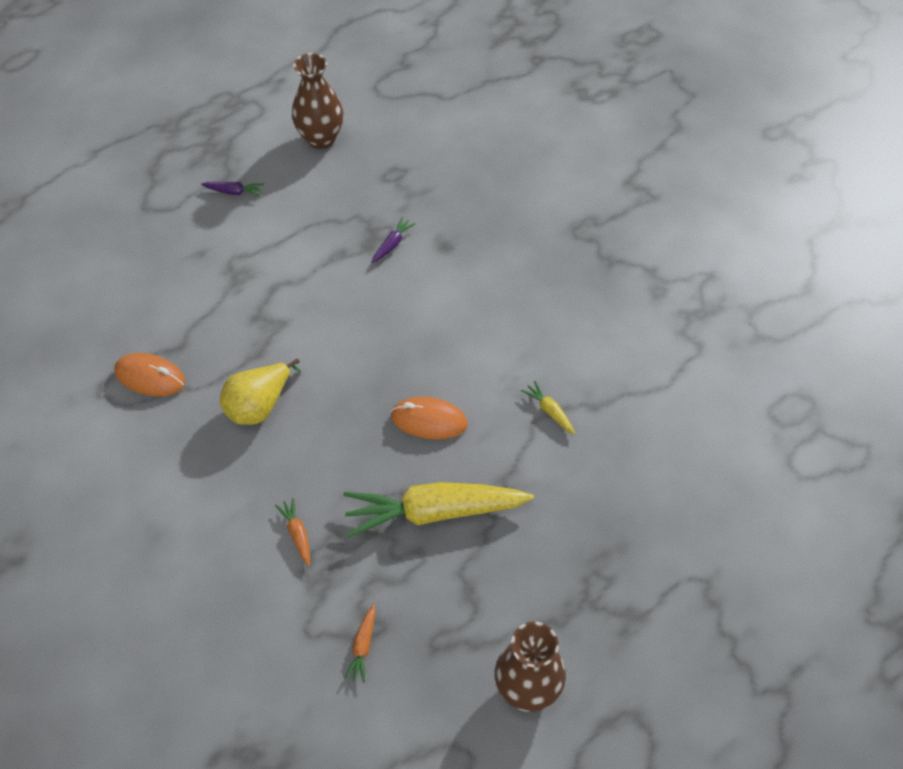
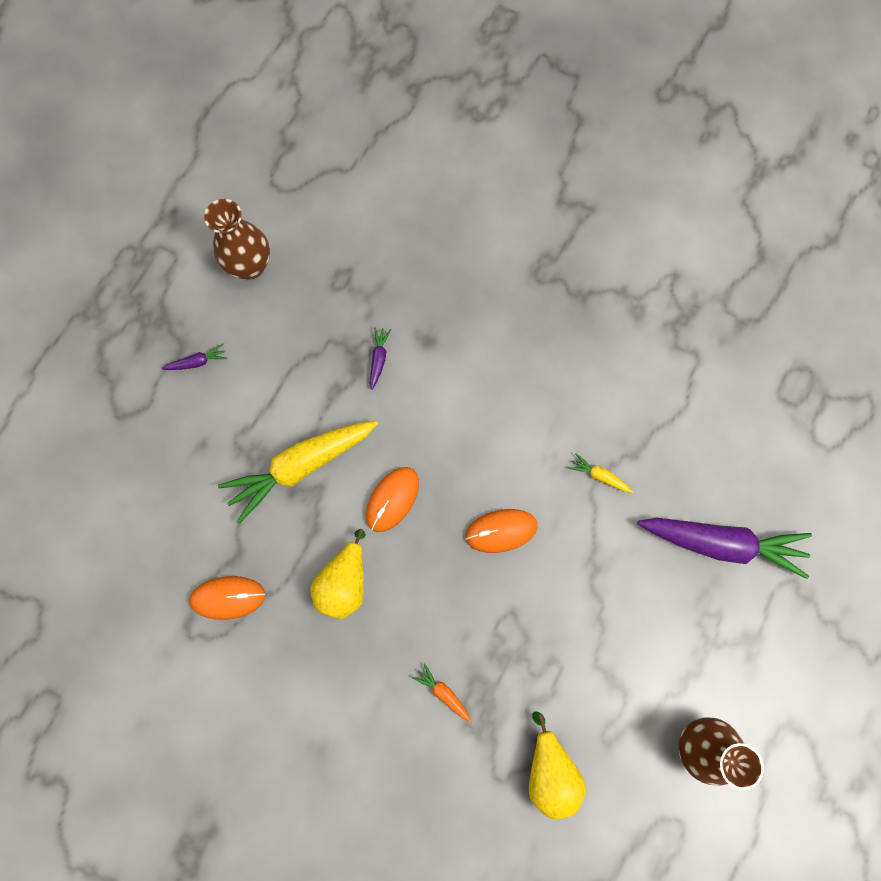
camera: 25 degrees left, 20 degrees up
yellow carrot [343,482,534,538] -> yellow carrot moved to [218,420,378,524]
orange carrot [344,604,376,683] -> yellow pear [529,712,586,819]
none -> orange mouse [366,467,419,532]
none -> purple carrot [637,518,812,579]

